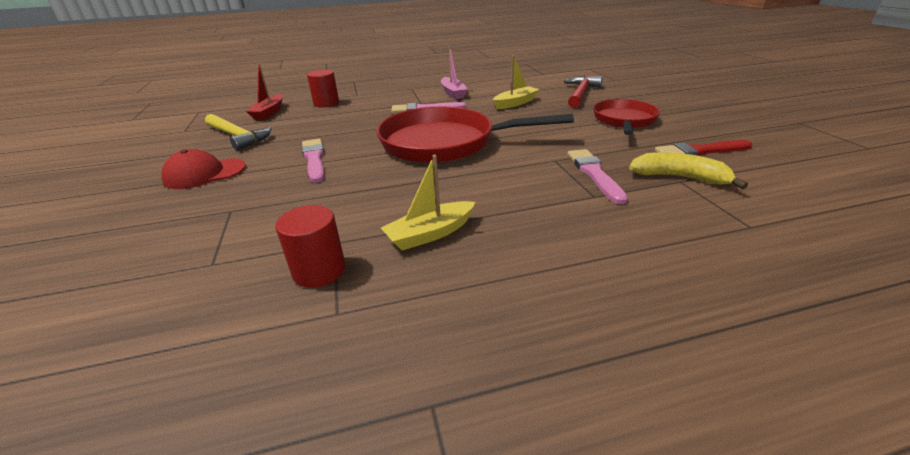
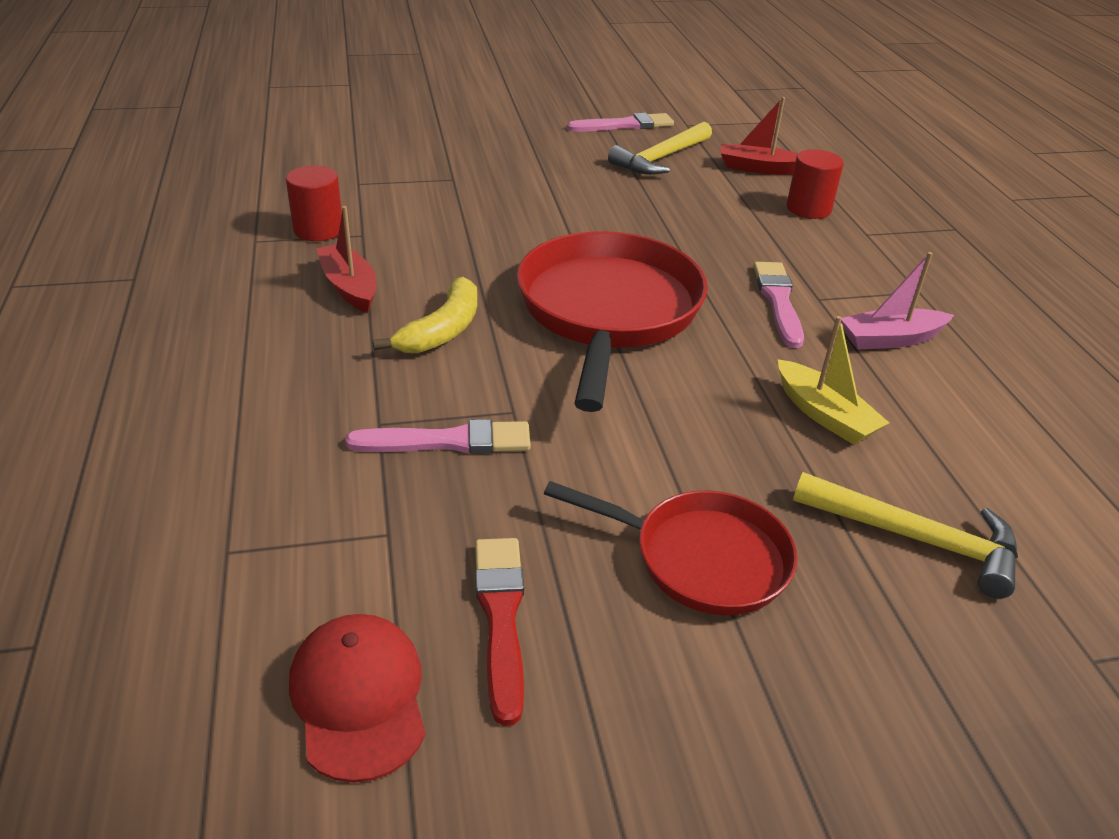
camera: 90 degrees right, 5 degrees up
red cap [161,149,246,189] -> red cap moved to [289,614,426,783]
pink brush [302,139,324,183] -> pink brush moved to [567,113,674,132]
yellow boat [381,155,475,250] -> red boat [316,206,376,313]
red hammer [564,76,603,108] -> yellow hammer [793,472,1018,599]
yellow banana [629,152,748,189] -> yellow banana moved to [373,277,477,353]

